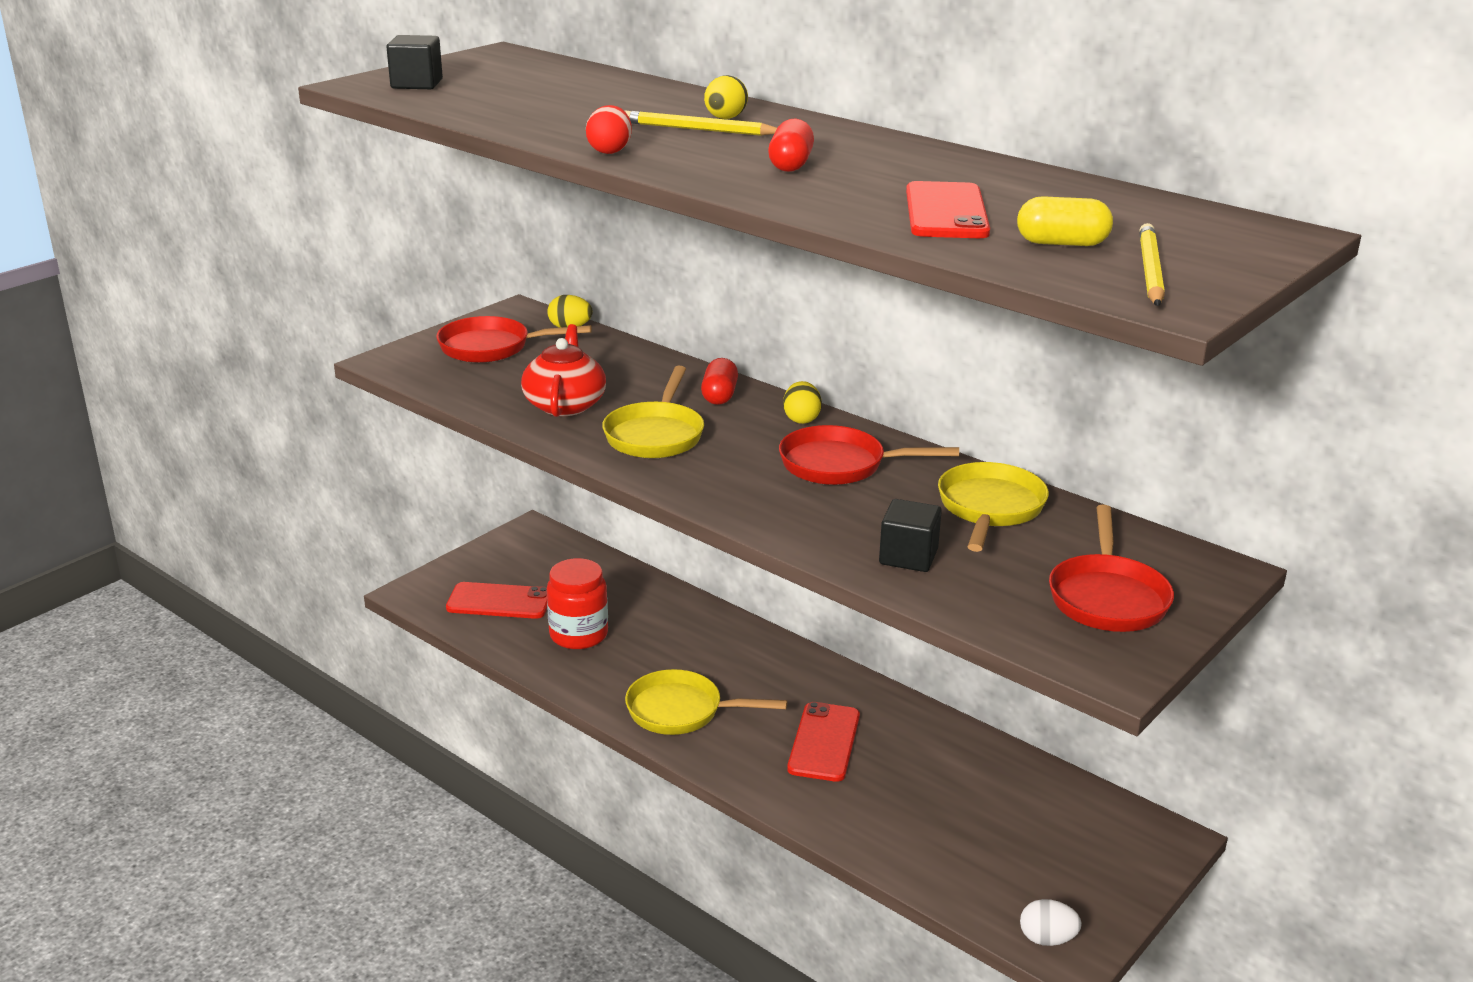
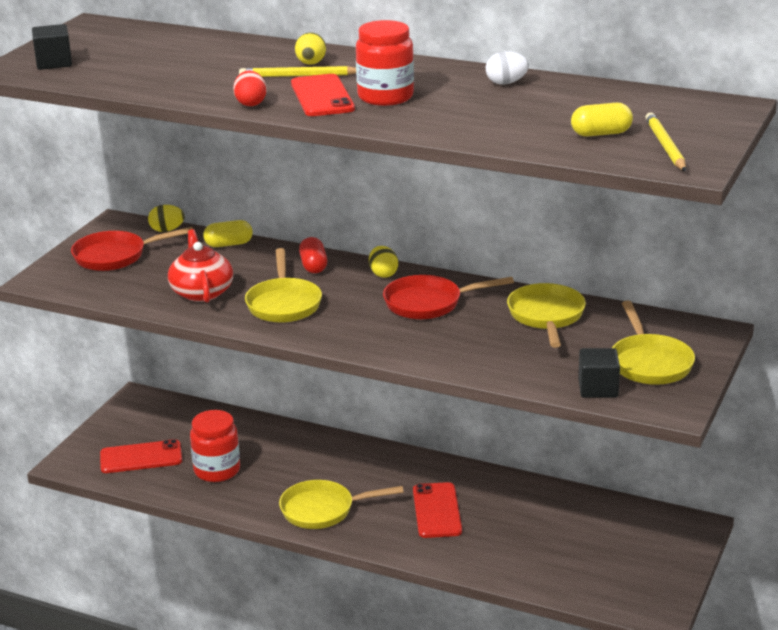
camera: 15 degrees left, 0 degrees up
red capsule [768,118,814,172] -> red jar [356,20,414,106]
black cube [879,499,942,572] -> black cube moved to [578,348,620,398]
red phone [906,181,990,238] -> red phone moved to [291,74,355,116]
white egg [1020,899,1082,946] -> white egg moved to [486,51,529,84]
red pan [1049,505,1174,632] -> yellow pan [612,300,695,385]
none -> yellow capsule [203,220,253,247]

